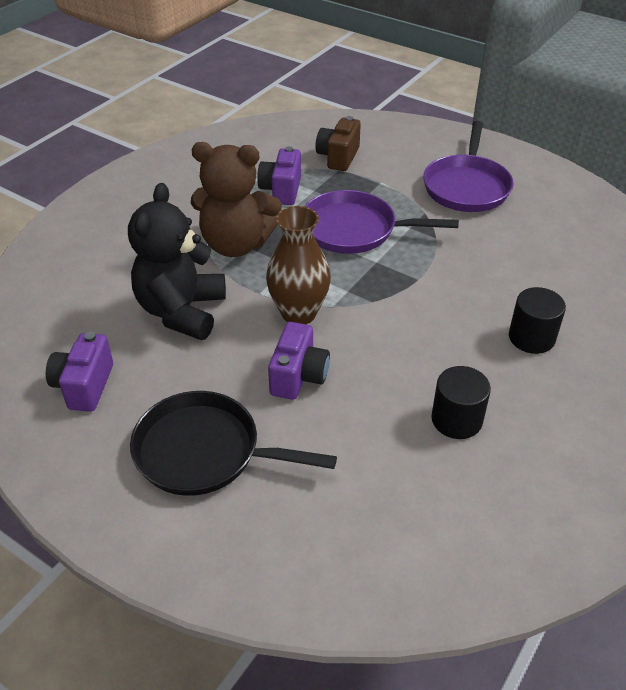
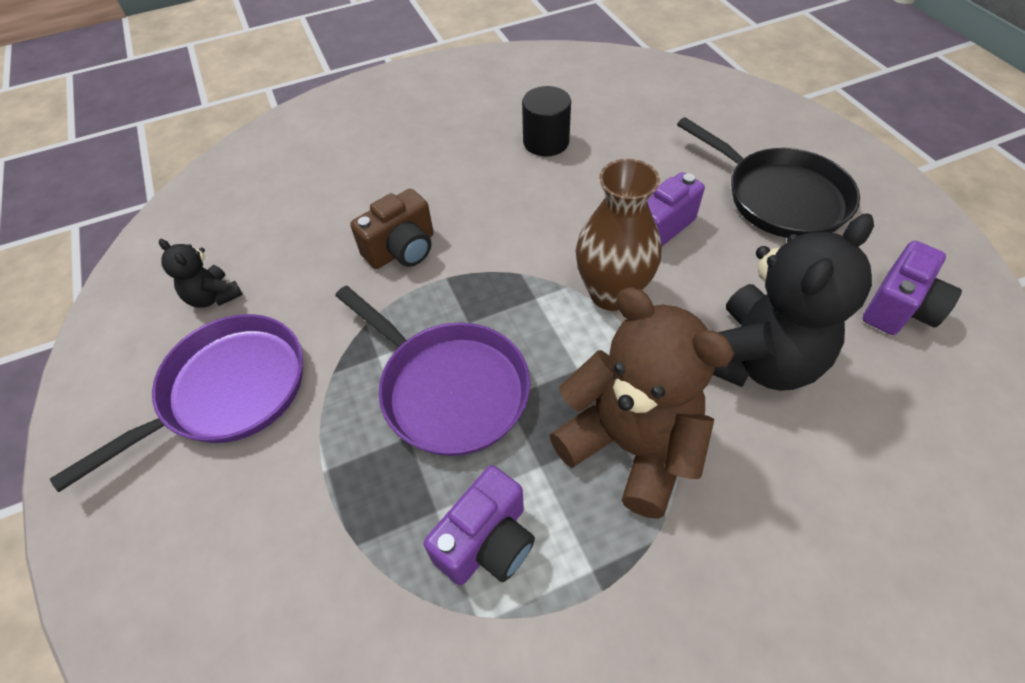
camera: 145 degrees left, 10 degrees up
brown camera [315,116,361,171] -> brown camera moved to [350,189,433,269]
black cylinder [509,287,566,354] -> none
none -> black teddy bear [159,239,243,308]

